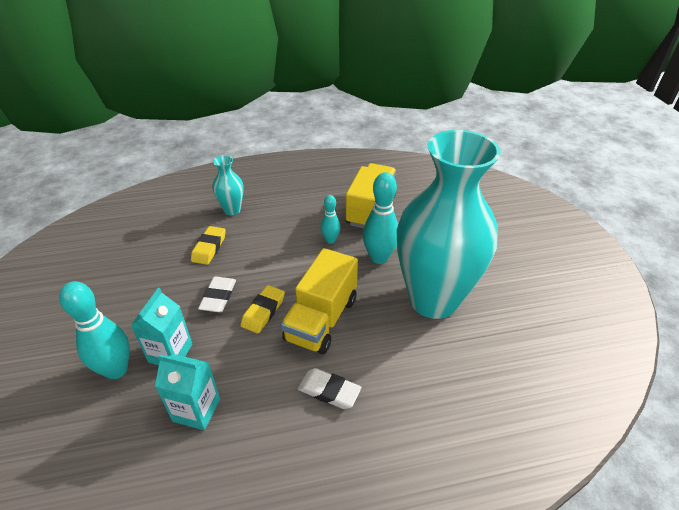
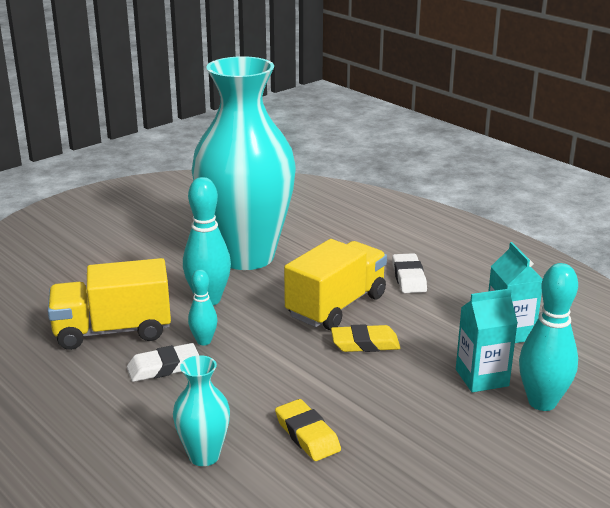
camera: 120 degrees left, 15 degrees down
yellow eraser [191,226,226,265] -> yellow eraser turned 75 degrees clockwise [275,399,341,461]
white eraser [198,277,236,312] -> white eraser moved to [127,343,199,382]
yellow truck [281,248,358,354] -> yellow truck turned 45 degrees counterclockwise [284,239,387,330]

